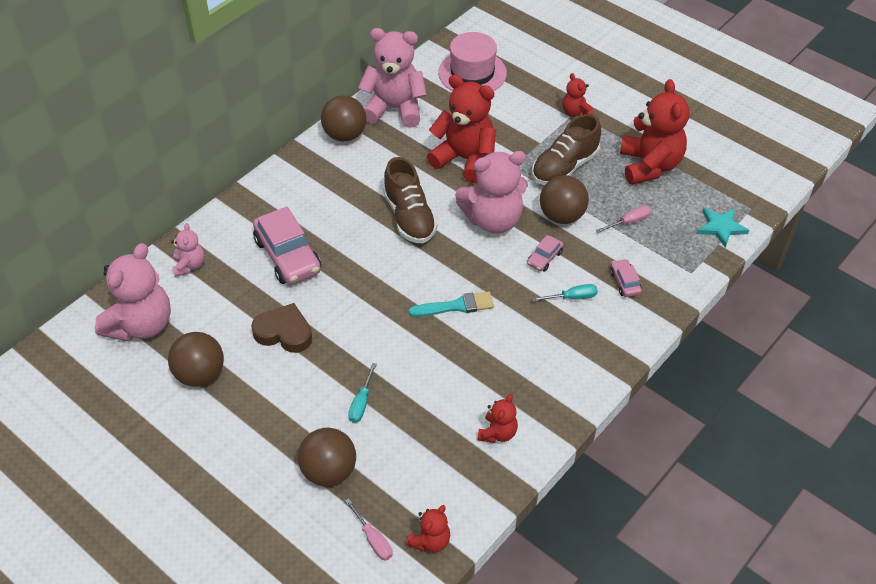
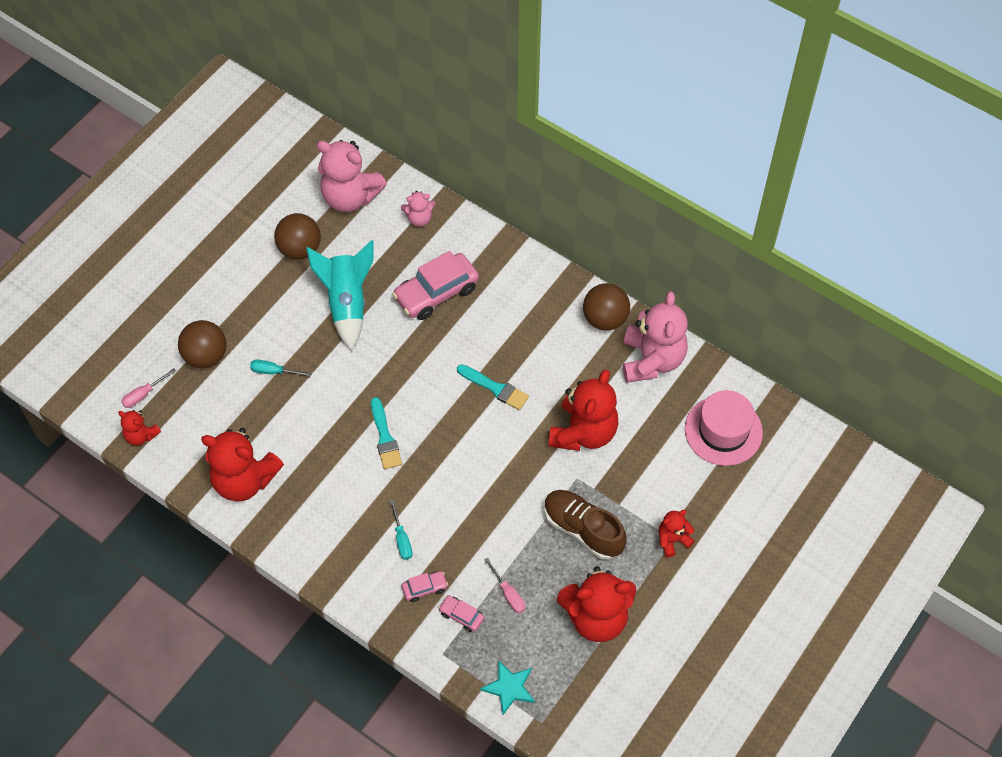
camera: 85 degrees right, 10 degrees up
brown heart [251,303,312,353] -> turquoise rocket [306,240,373,350]
brown shoe [383,157,438,243] -> turquoise brush [457,364,529,410]
pink teddy bear [455,151,528,234] -> none
red teddy bear [477,394,518,443] -> red teddy bear [201,428,284,501], size x2.00
pink car [527,235,564,272] -> pink car moved to [438,595,484,632]
brown ball [540,175,589,224] -> none

